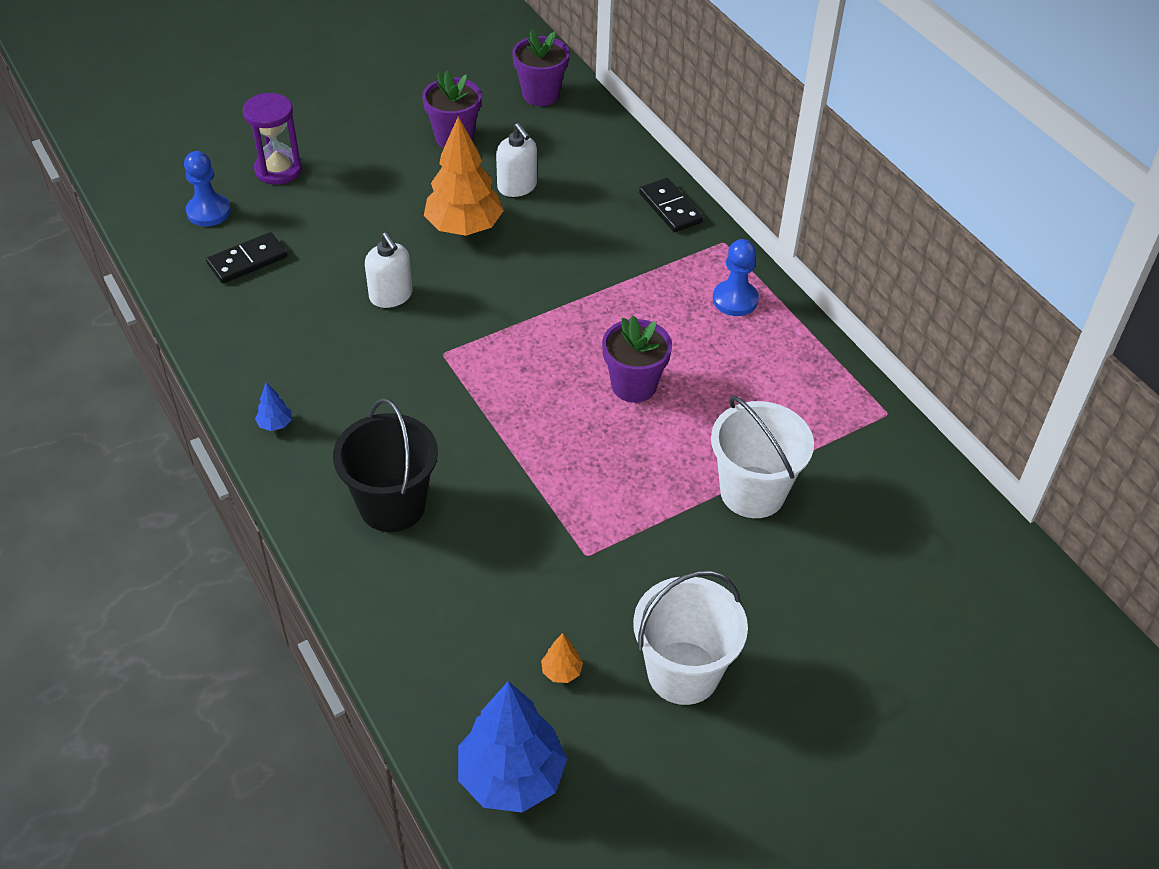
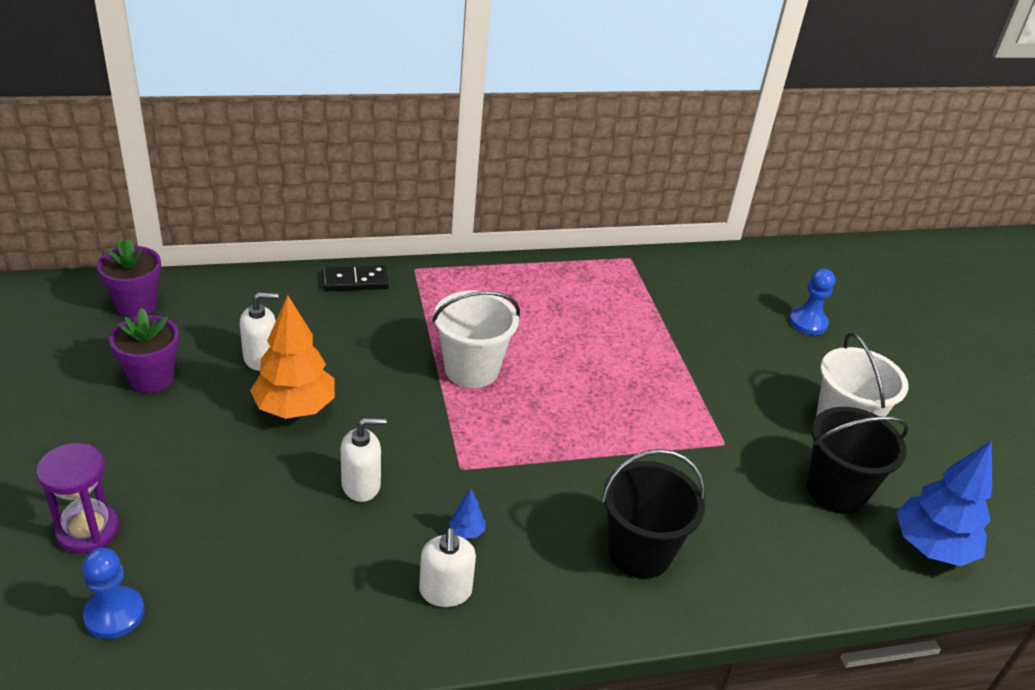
camera: 75 degrees left, 10 degrees down
black domino [206,232,287,283] -> none
blue tree [255,382,292,431] -> blue tree moved to [449,489,485,539]
orange tree [541,633,583,683] -> black bucket [807,407,909,514]
purple flower pot [602,316,672,403] -> none
white bucket [711,396,814,518] -> white bucket moved to [432,291,520,388]
blue pawn [713,239,759,316] -> blue pawn moved to [789,269,835,335]
none -> white soap dispenser [419,528,476,607]

